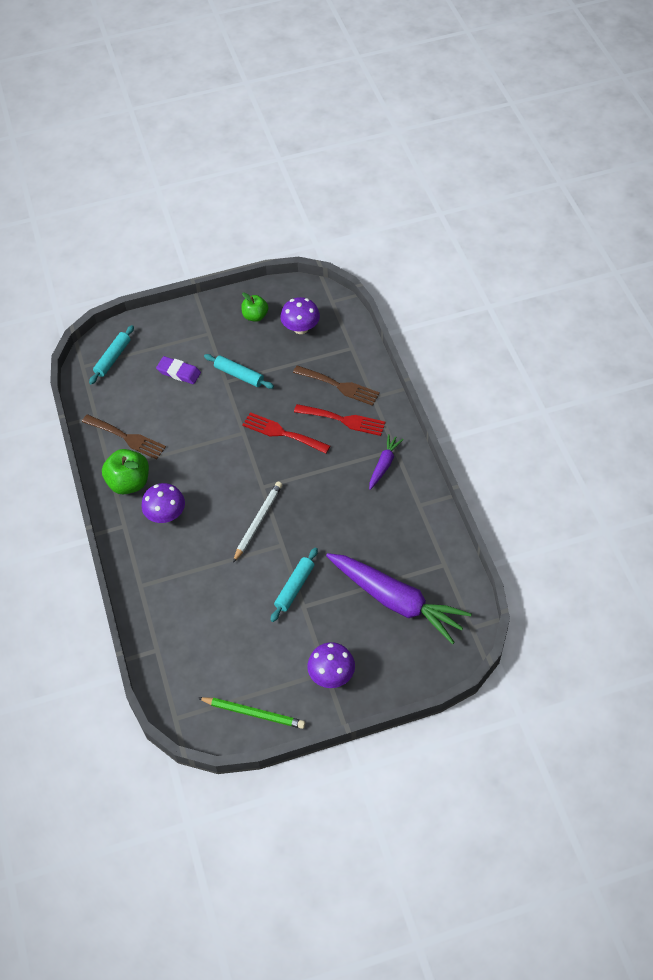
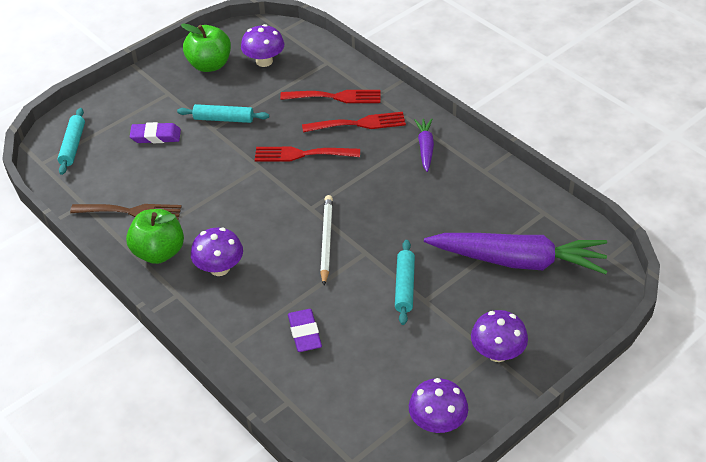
camera: 25 degrees left, 10 degrees down
green pencil [198,697,305,729] -> purple mushroom [409,378,468,433]
green apple [241,293,268,322] -> green apple [181,23,231,72], size x1.57
brown fork [293,365,380,406] -> red fork [280,90,381,103]
none -> purple eraser [288,309,322,352]

